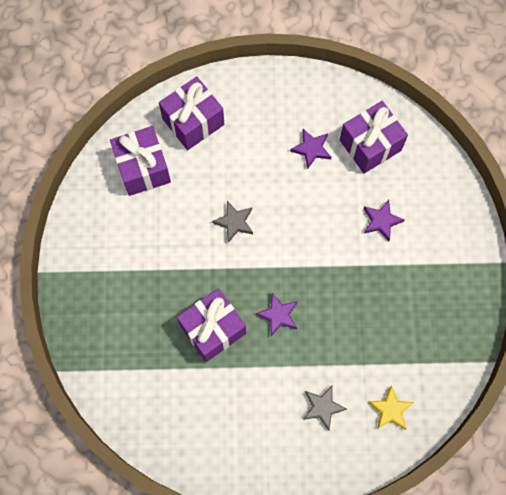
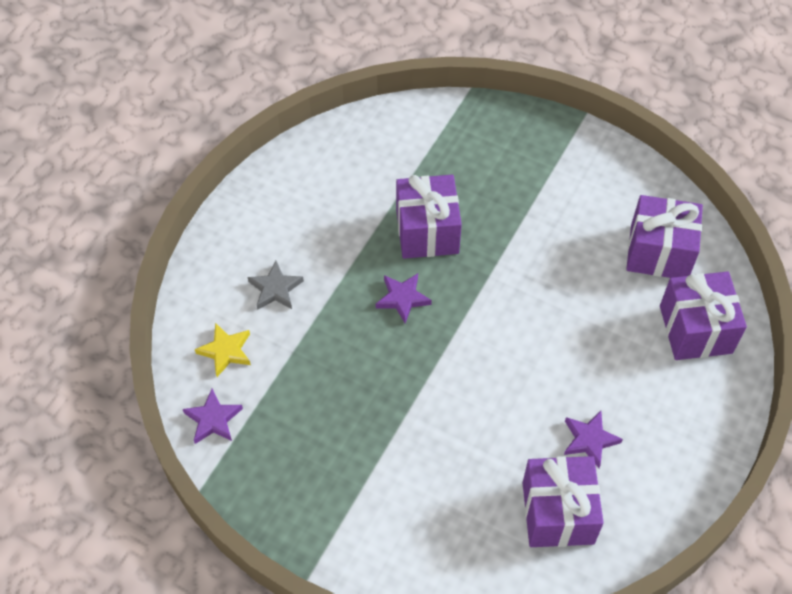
camera: 120 degrees right, 15 degrees down
grey star [212,201,253,243] -> none
purple star [363,200,405,241] -> purple star moved to [182,389,243,444]

